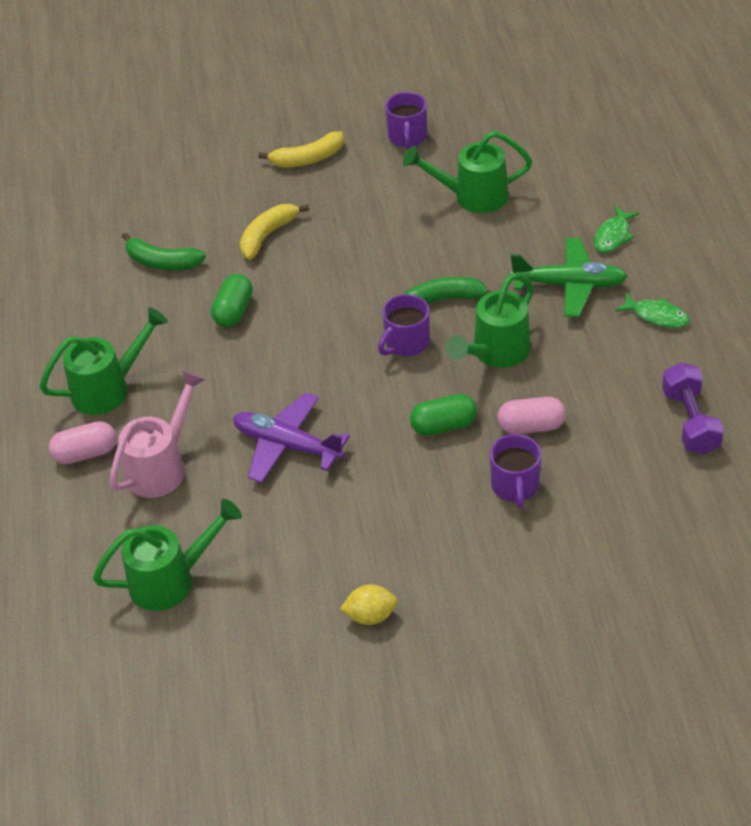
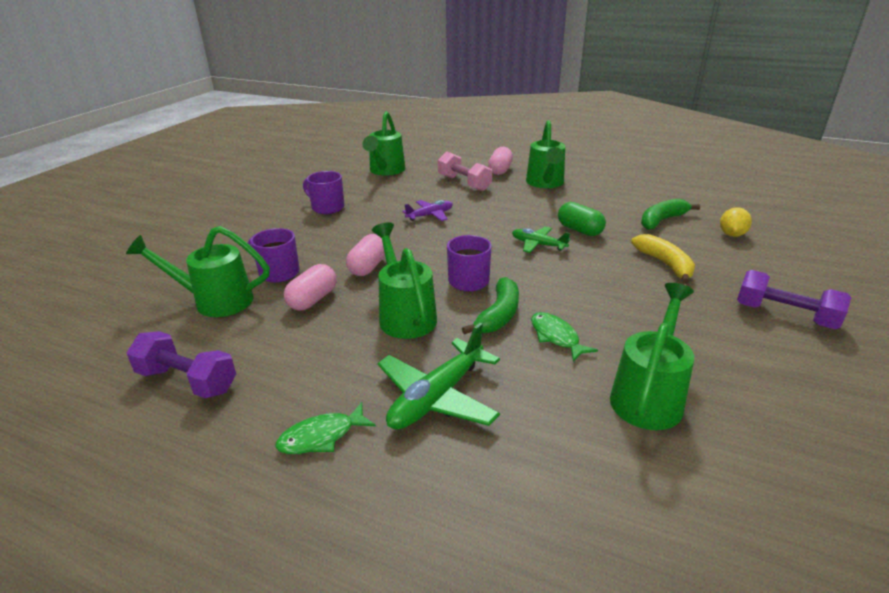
camera: 120 degrees right, 15 degrees down
pink watering can [109,370,205,498] -> pink dumbbell [438,151,492,191]
purple plane [233,392,350,483] -> purple plane [403,200,453,221], size x0.61
yellow banana [258,131,344,167] -> purple dumbbell [737,270,851,329]
yellow lemon [340,585,398,625] -> yellow lemon moved to [720,207,752,237]
purple mug [385,92,427,149] -> purple mug moved to [303,171,344,214]
green capsule [410,394,477,436] -> pink capsule [346,234,385,276]
green fish [594,206,639,253] -> green fish moved to [531,312,598,362]
none -> green watering can [126,226,270,317]
none -> green plane [512,227,570,253]

